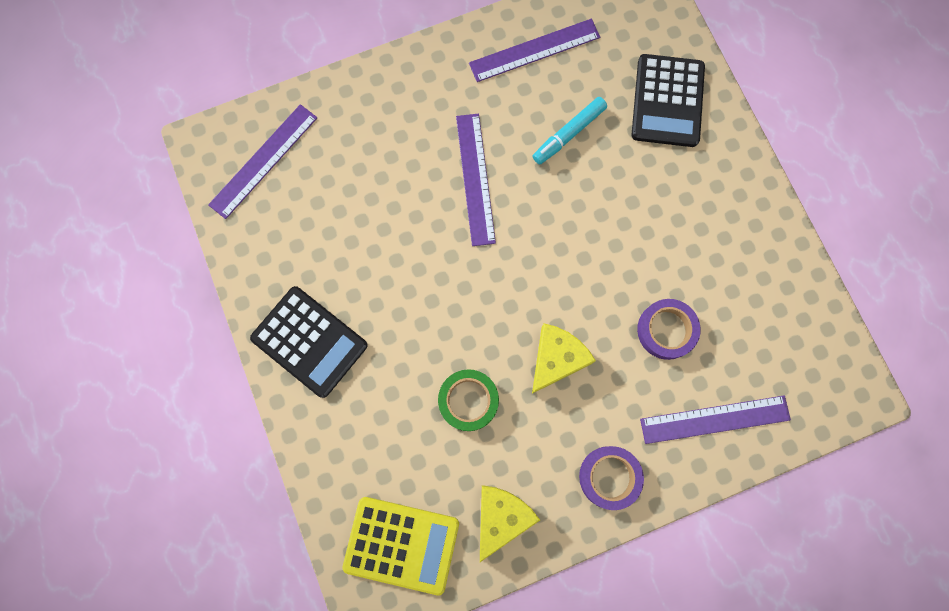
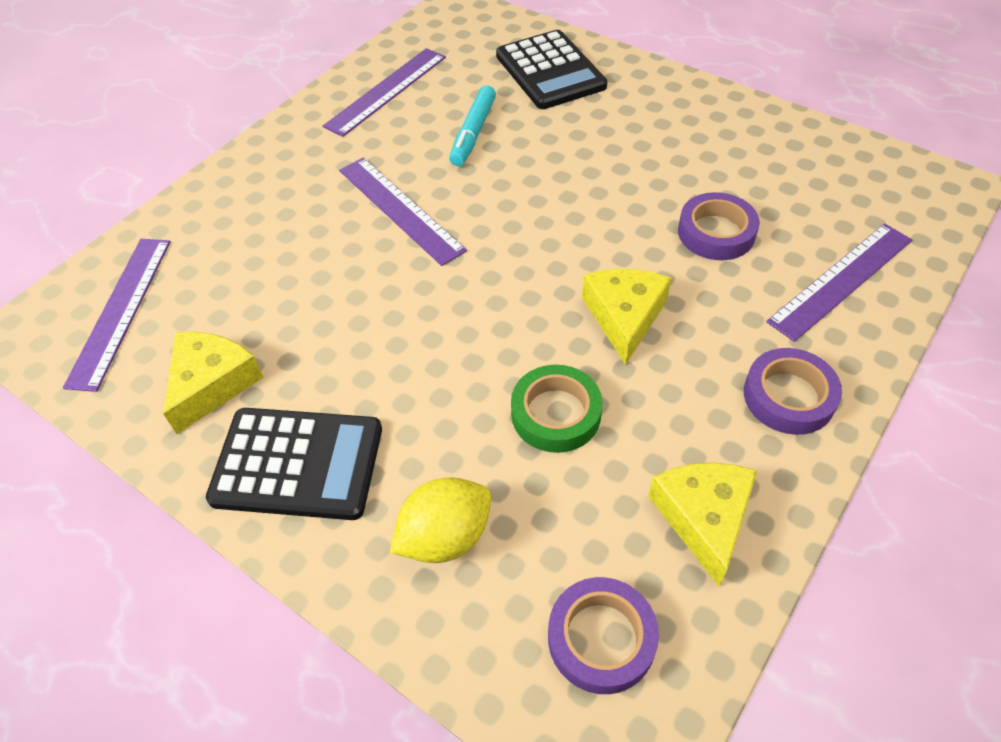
camera: 30 degrees left, 25 degrees down
yellow calculator [343,497,459,596] -> purple tape [548,577,659,694]
none -> yellow cheese [163,332,263,434]
none -> yellow lemon [390,477,491,563]

